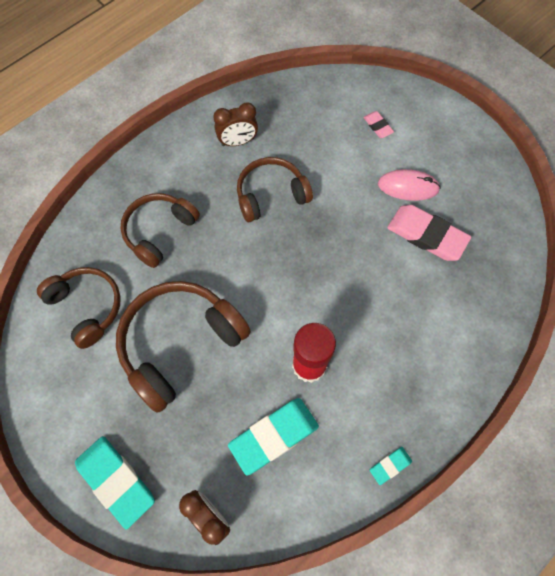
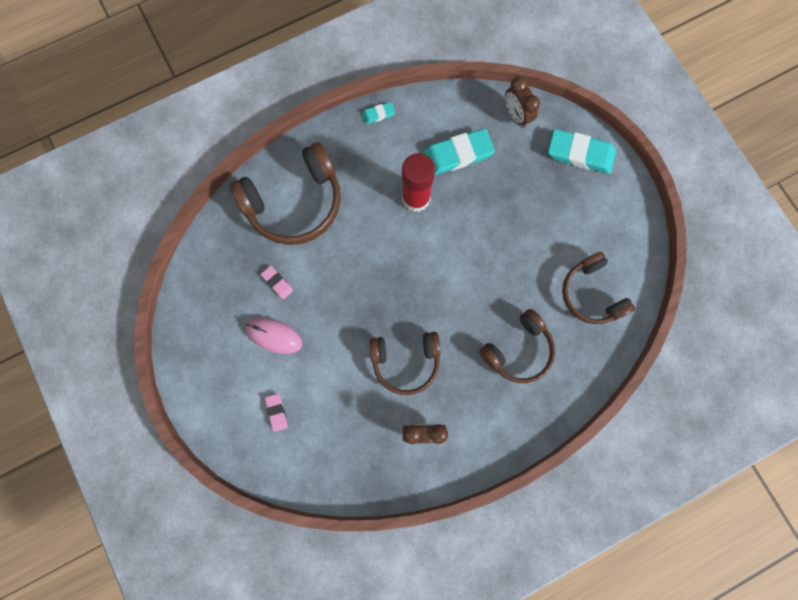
camera: 165 degrees left, 10 degrees up
turquoise eraser [75,436,155,529] -> turquoise eraser turned 45 degrees counterclockwise [548,129,616,174]
brown headphones [116,281,251,413] -> brown headphones moved to [229,142,341,245]
pink eraser [387,205,471,261] -> pink eraser [261,266,293,299], size x0.48

